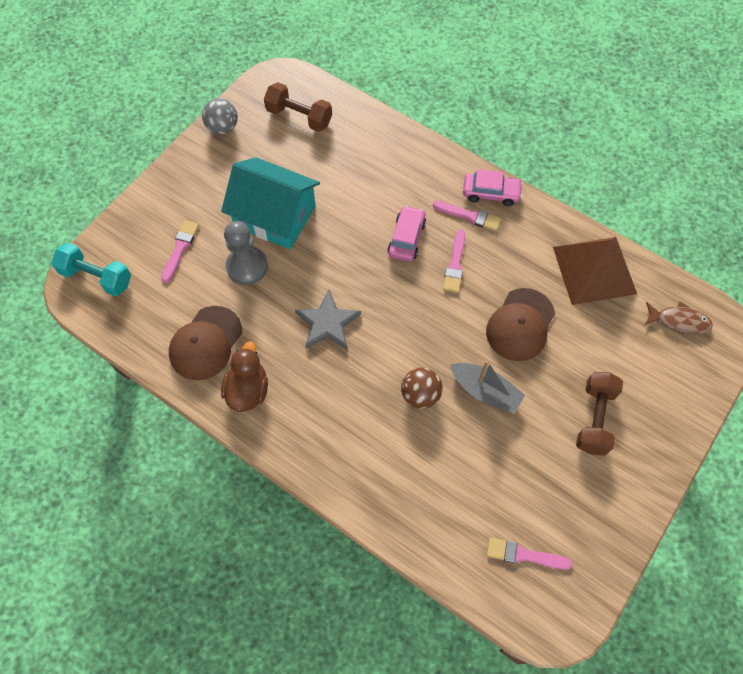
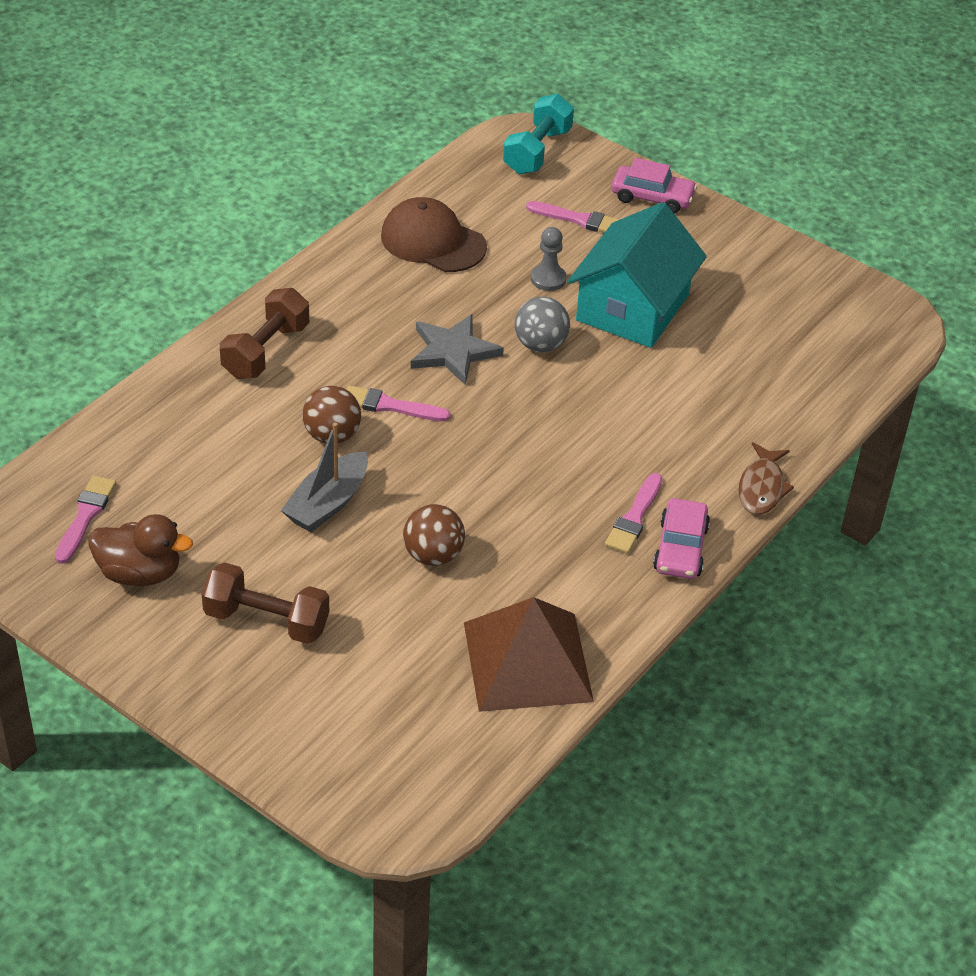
camera: 90 degrees right, 20 degrees down
grey ball [202,98,238,135] -> grey ball moved to [515,297,570,352]
brown duck [221,341,268,412] -> brown duck moved to [88,514,193,586]
grey pawn [224,221,268,285] -> grey pawn [531,227,566,291], size x0.61
brown dumbbell [264,82,332,132] -> brown dumbbell moved to [220,288,309,379]
pink car [388,206,426,262] -> pink car moved to [612,158,697,213]
pink brush [443,229,465,293] -> pink brush moved to [346,385,450,421]
brown cap [486,288,555,361] -> brown ball [403,504,465,566]
brown fish [645,301,713,335] -> brown fish moved to [738,442,794,515]

